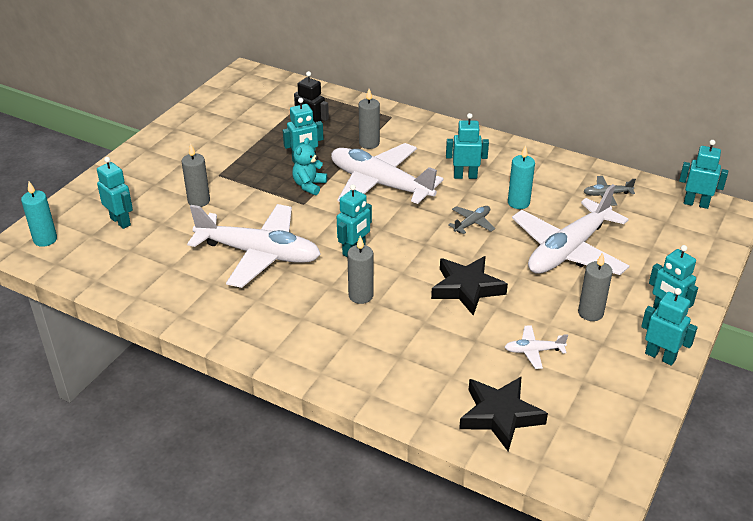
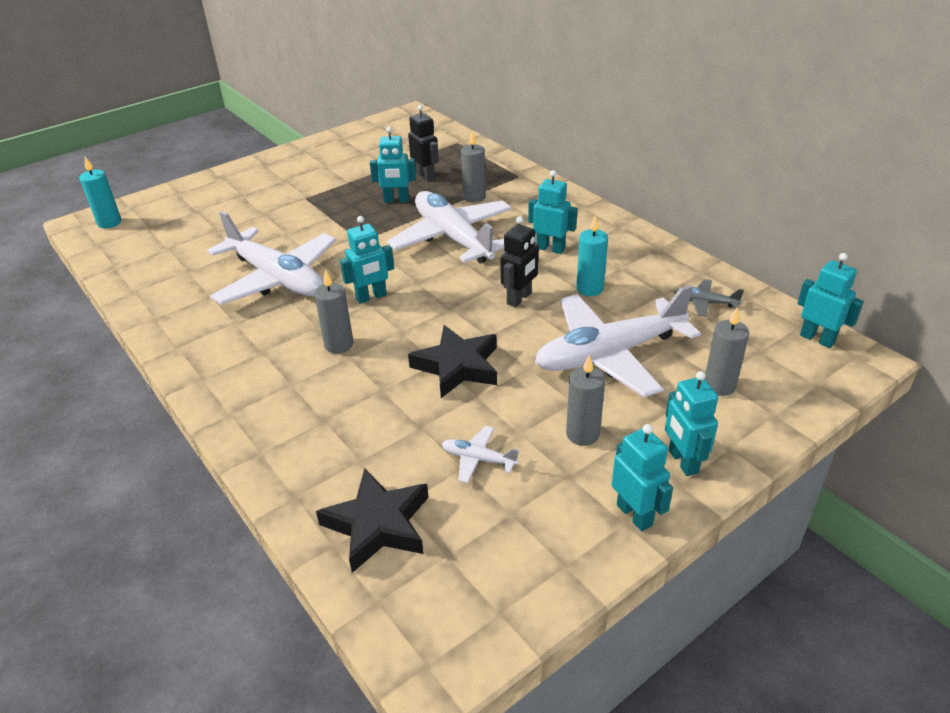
camera: 25 degrees right, 0 degrees up
turquoise robot [97,157,133,229] -> none
grey candle [181,143,210,207] -> grey candle moved to [705,308,749,396]
turquoise teddy bear [292,138,327,195] -> none
grey plane [448,206,495,234] -> black robot [500,216,539,307]

